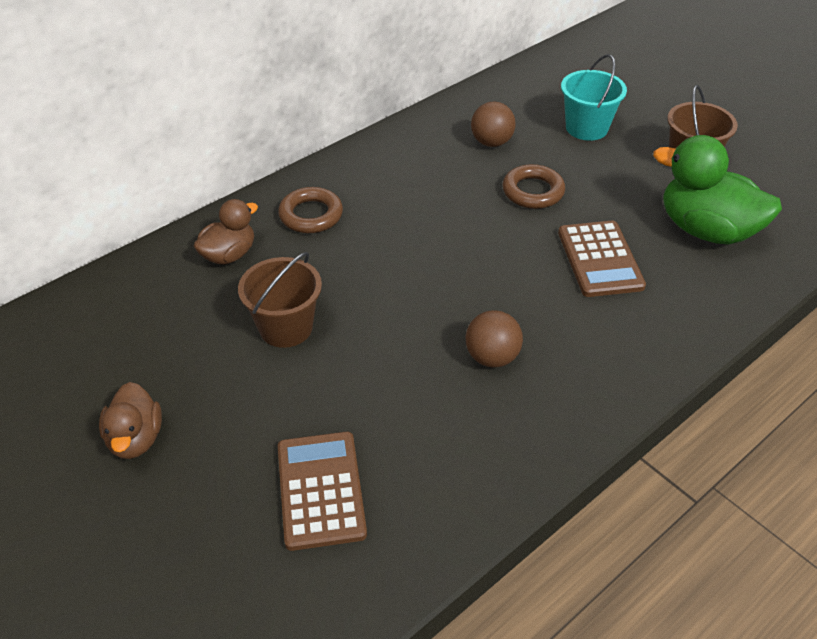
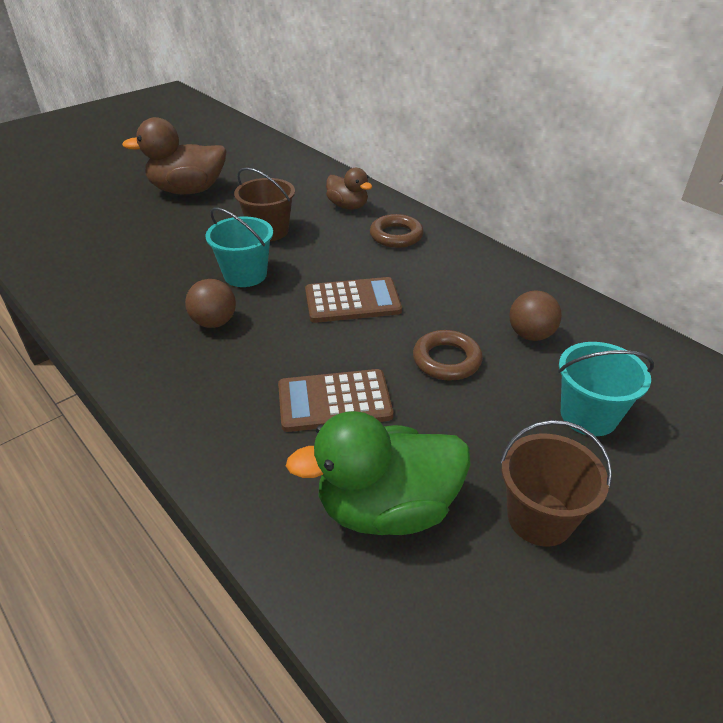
camera: 90 degrees right, 5 degrees down
brown duck [99,382,162,459] -> brown duck [122,117,227,194], size x1.74
brown calculator [278,432,367,551] -> brown calculator moved to [305,277,402,323]
green duck [653,135,782,245] -> green duck turned 135 degrees counterclockwise [286,411,471,535]
none -> turquoise bucket [205,207,273,287]

